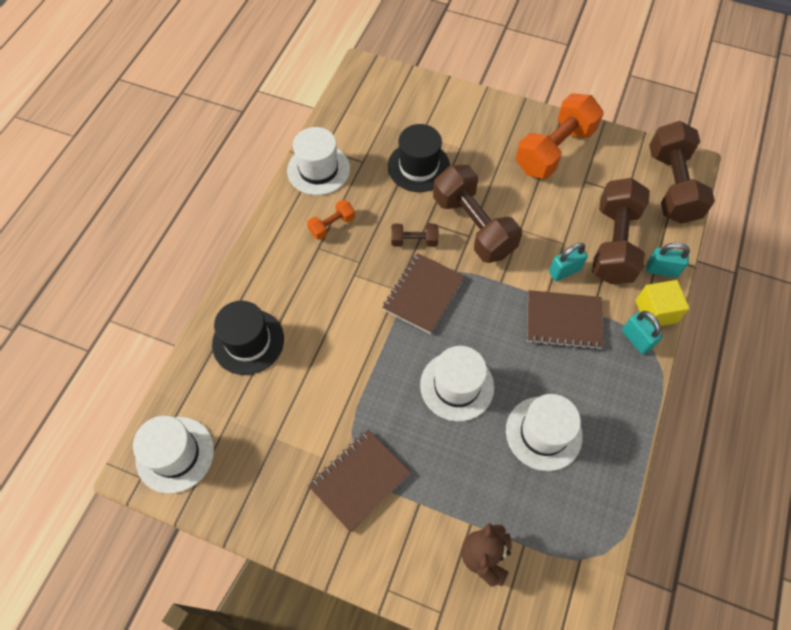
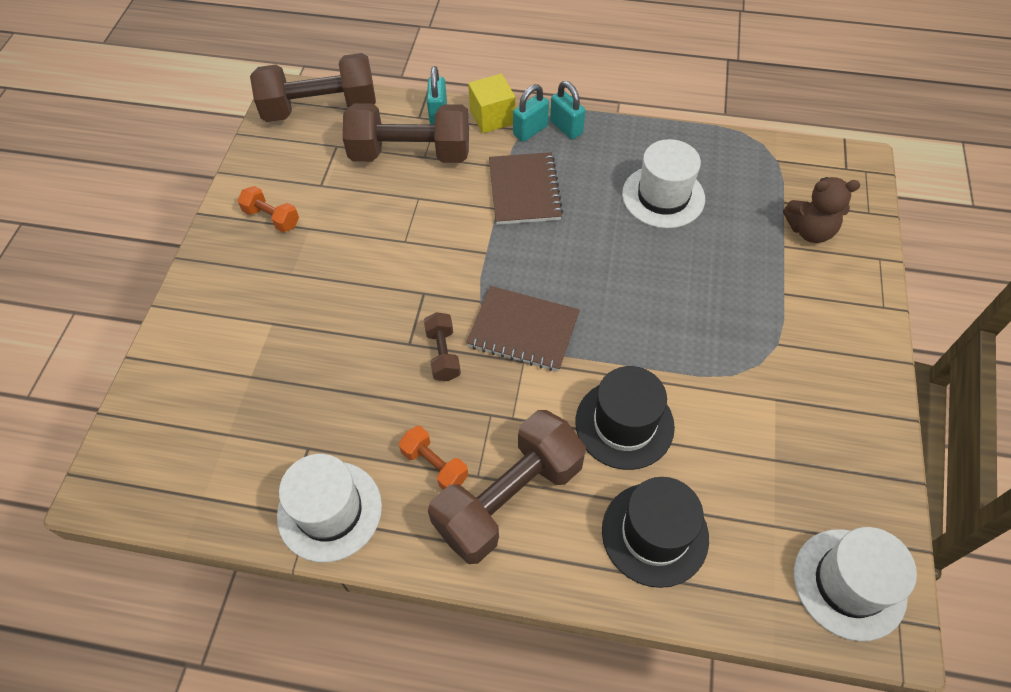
camera: 100 degrees left, 5 degrees down
brown notebook [308,430,411,532] -> none
black hat [388,124,450,192] -> black hat moved to [575,366,675,470]
white hat [420,346,494,422] -> none
brown dumbbell [433,165,522,263] -> brown dumbbell moved to [428,410,586,564]
orange dumbbell [516,93,604,179] -> orange dumbbell [237,186,299,232], size x0.47
turquoise padlock [549,243,588,281] -> turquoise padlock moved to [550,81,585,139]

